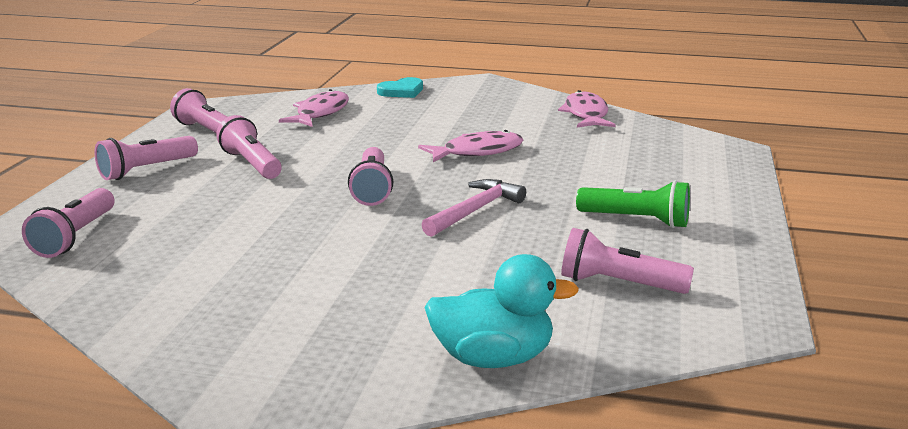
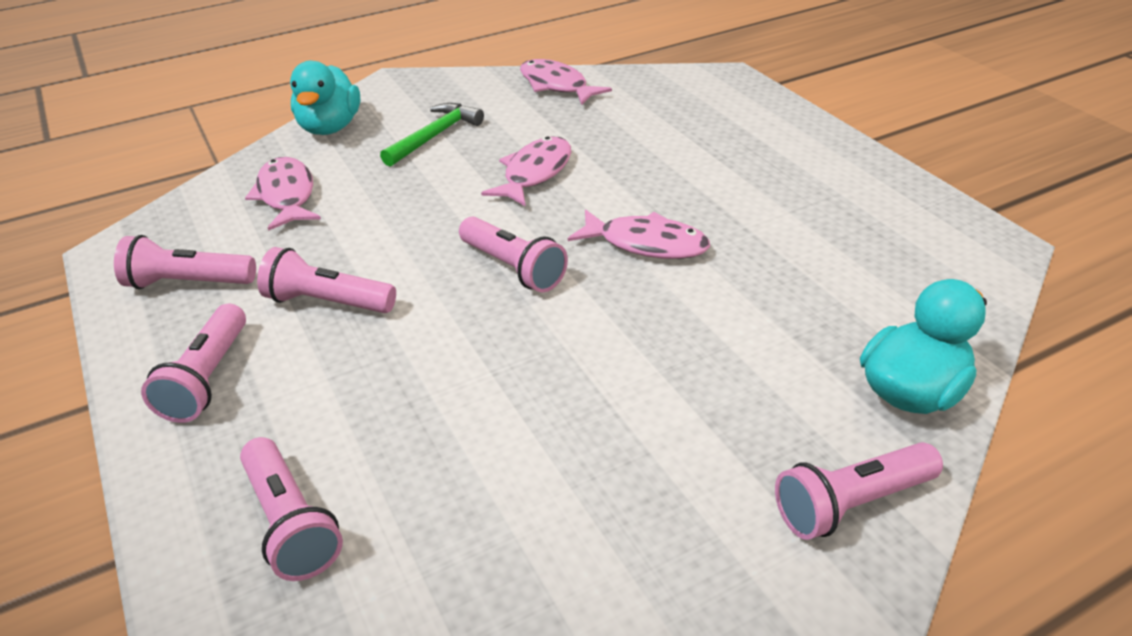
camera: 40 degrees left, 15 degrees up
turquoise heart [377,77,423,98] -> turquoise duck [290,61,360,135]
pink hammer [421,179,526,237] -> pink fish [568,209,710,259]
pink flashlight [561,228,694,294] -> pink flashlight moved to [775,442,943,540]
green flashlight [576,180,690,228] -> none
none -> green hammer [380,103,484,167]

